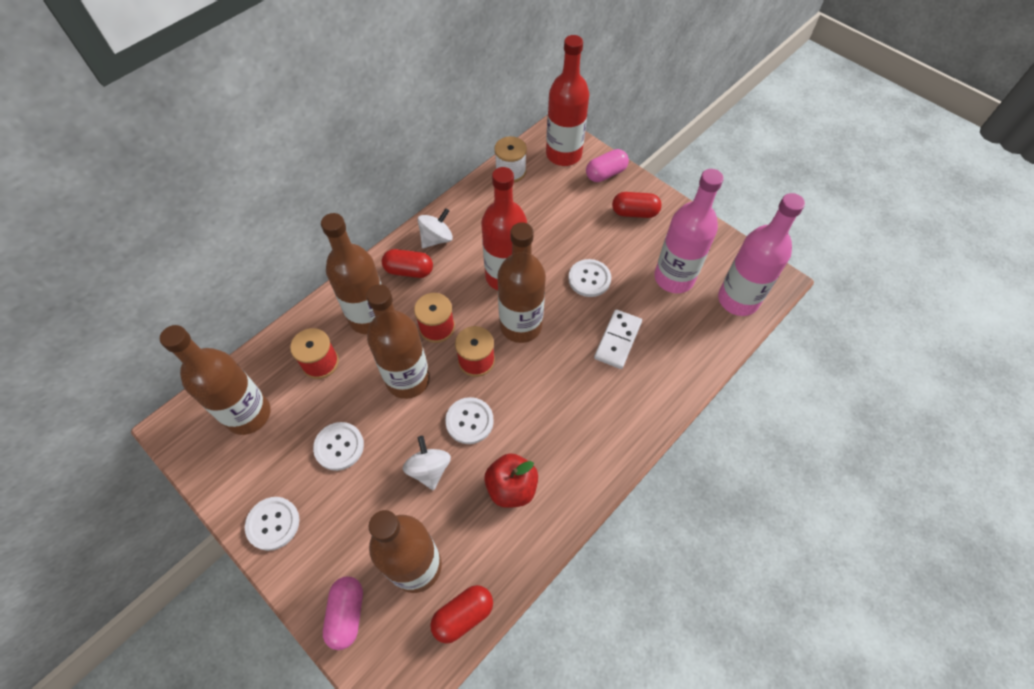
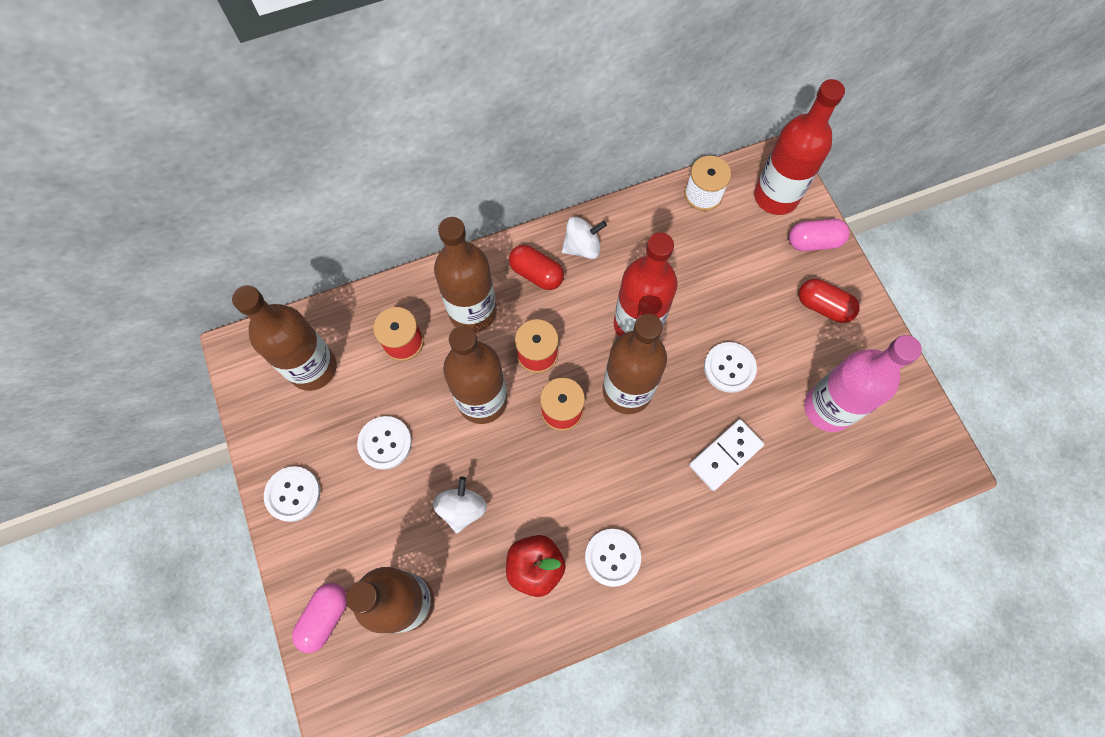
camera: 25 degrees right, 10 degrees up
red capsule [430,585,493,644] -> none
white button [445,397,494,444] -> white button moved to [585,529,641,587]
pink bottle [718,193,805,316] -> none

